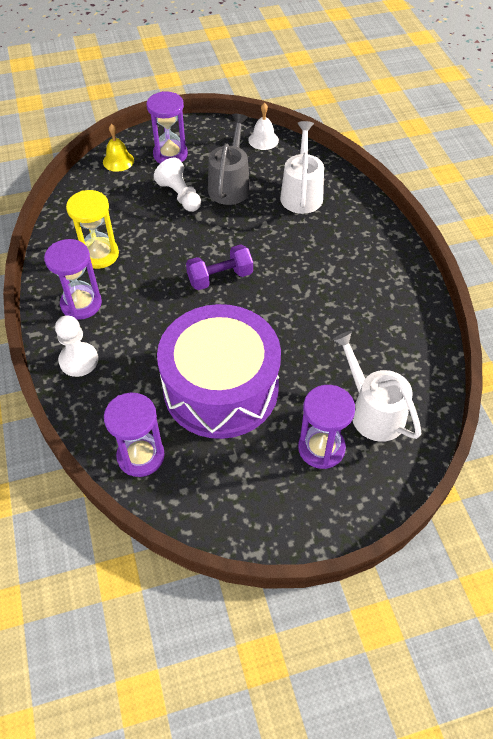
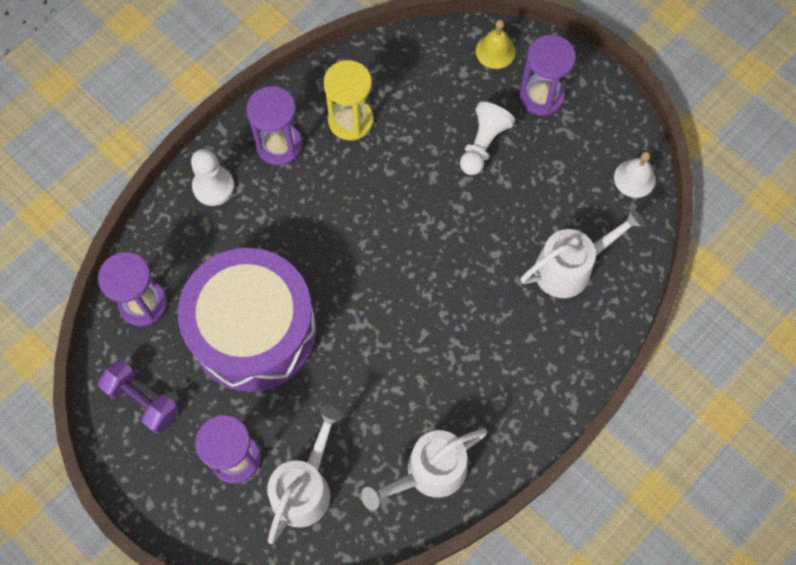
camera: 60 degrees right, 15 degrees up
purple dumbbell [186,244,253,290] -> purple dumbbell moved to [98,360,179,434]
grey watering can [208,114,250,205] -> none
none -> white watering can [361,429,487,511]

